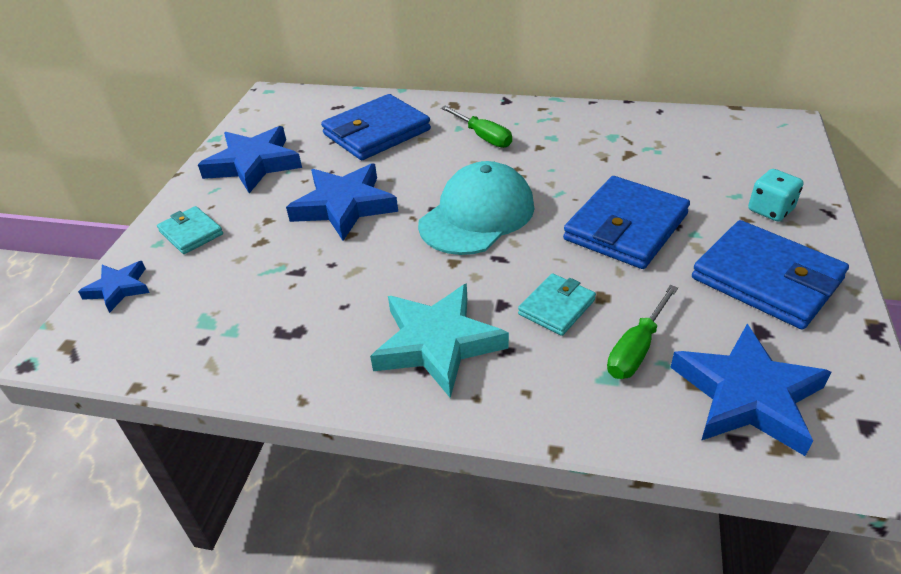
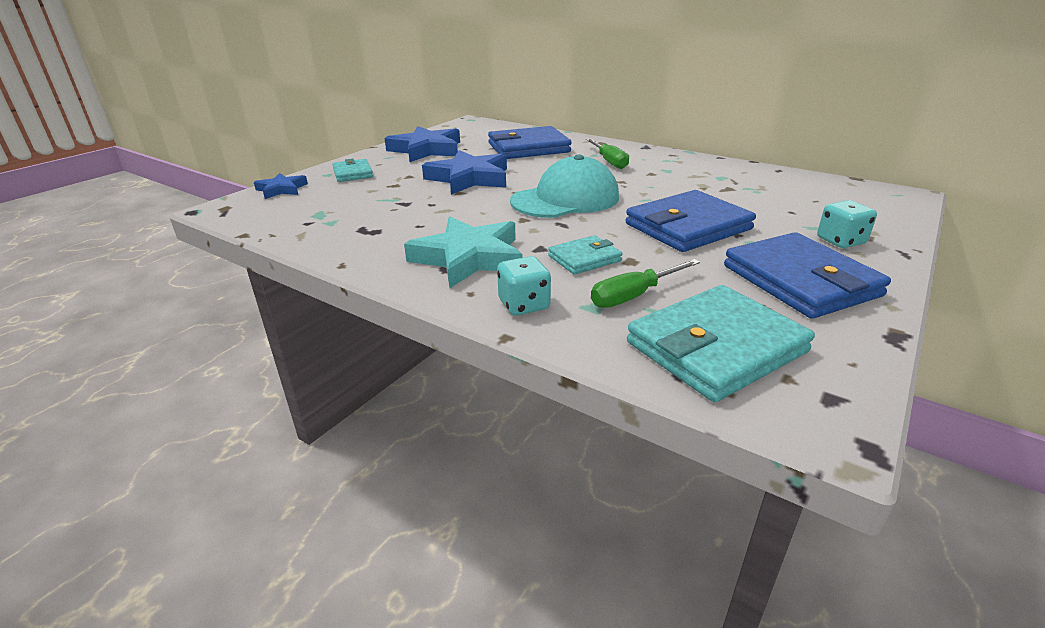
camera: 20 degrees right, 10 degrees down
blue star [670,324,831,456] -> turquoise wallet [627,285,815,402]
none -> turquoise dice [497,256,551,316]

